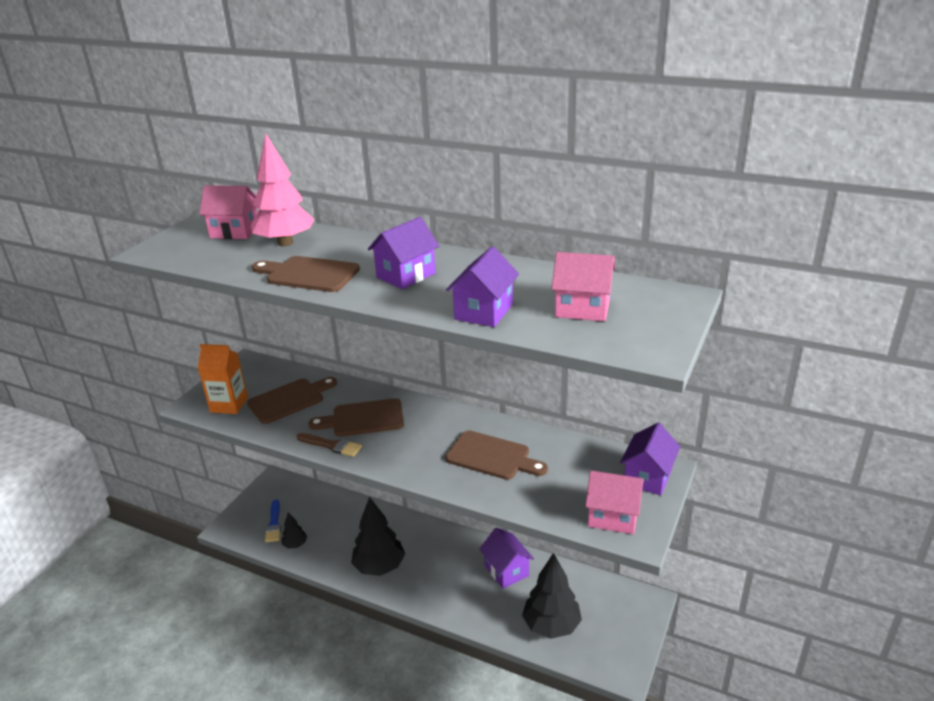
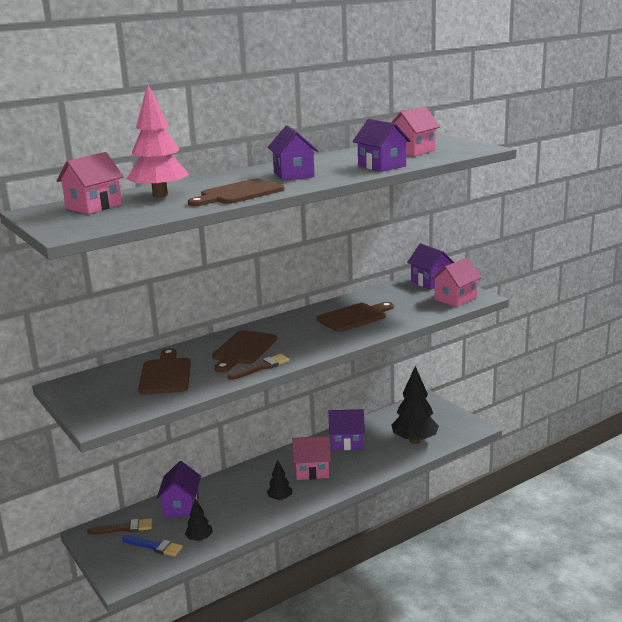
camera: 60 degrees left, 10 degrees down
orange carton [198,344,248,414] -> none
black tree [351,497,405,576] -> black tree [267,460,292,501], size x0.50
none -> brown brush [87,518,152,535]
none -> purple house [156,461,201,517]
none -> pink house [292,436,331,480]

